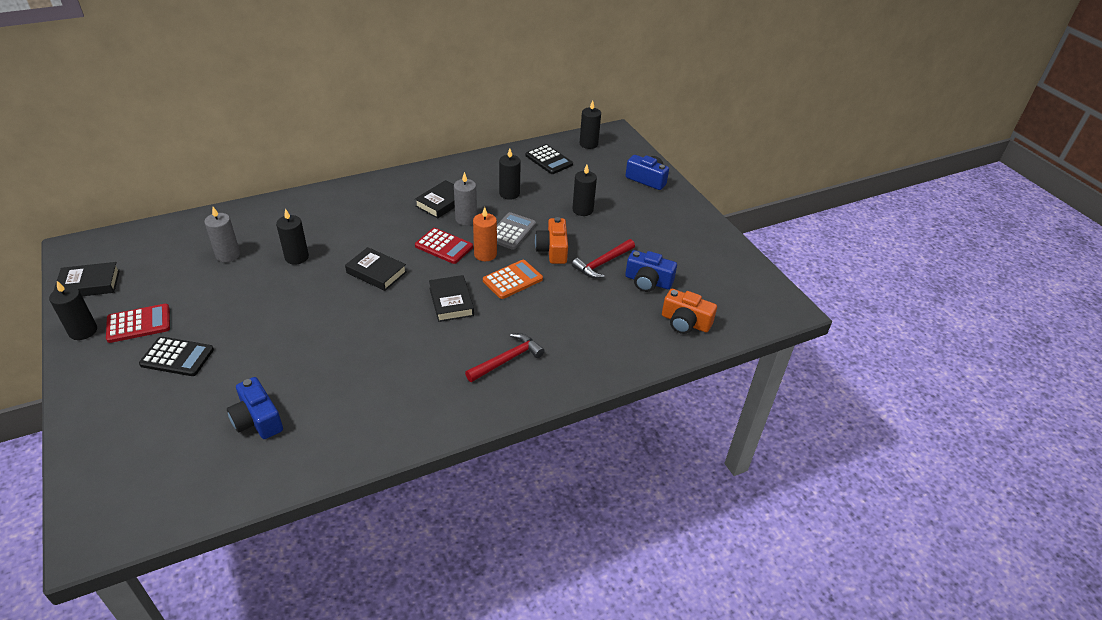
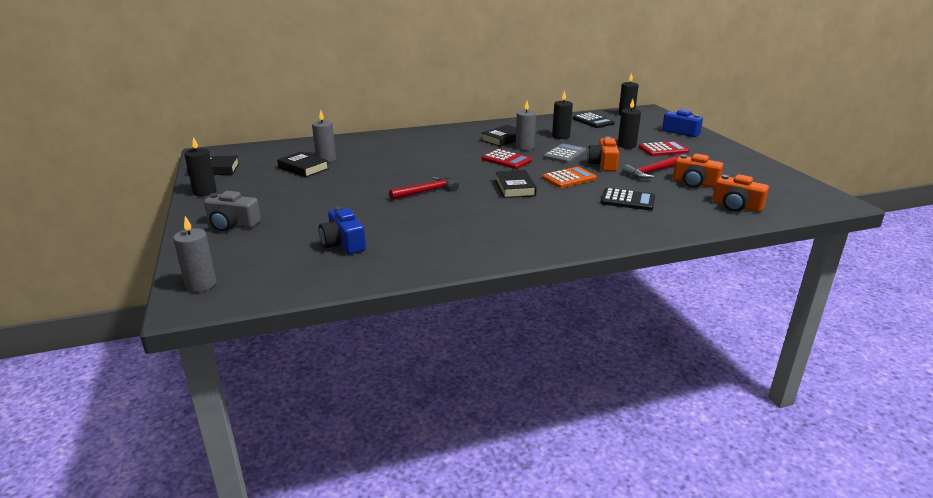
camera: 10 degrees right, 15 degrees down
red calculator [106,304,170,343] -> red calculator moved to [639,141,689,156]
black calculator [139,337,214,376] -> black calculator moved to [601,188,655,211]
black candle [276,208,309,265] -> none
black book [345,247,407,291] -> black book moved to [277,152,329,177]
red hammer [465,333,545,382] -> red hammer moved to [389,176,459,200]
orange candle [473,207,497,261] -> none
blue camera [625,250,677,292] -> orange camera [673,154,723,188]
none -> grey candle [173,216,217,292]
none -> grey camera [204,191,261,232]

